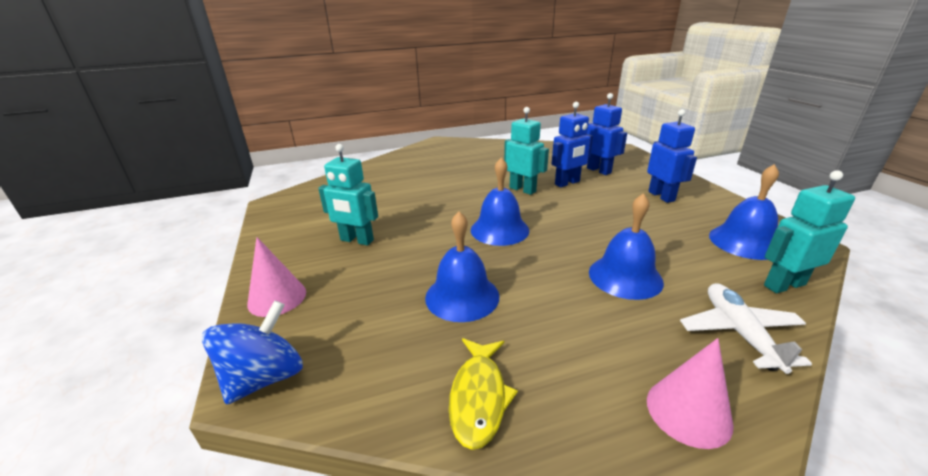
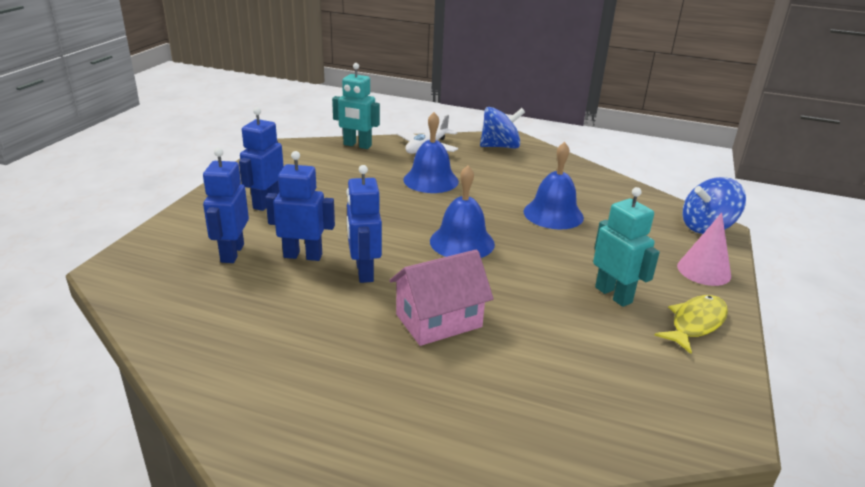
camera: 145 degrees left, 0 degrees up
yellow fish [449,338,518,450] -> yellow fish moved to [654,295,728,354]
turquoise robot [504,107,549,195] -> blue robot [346,165,382,283]
pink cone [647,338,734,449] -> blue spinning top [480,107,525,149]
blue bell [709,164,779,260] -> none
none -> pink house [389,249,494,346]

